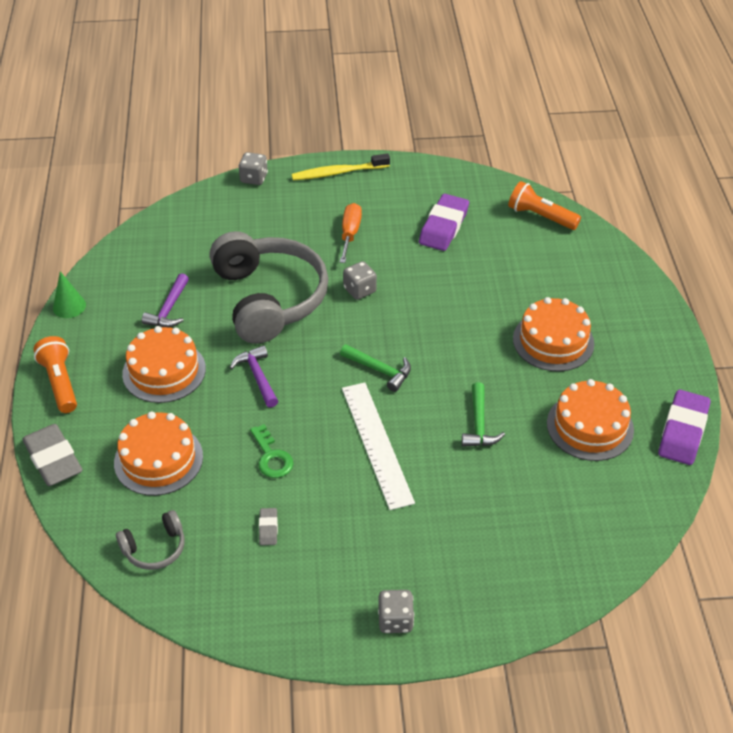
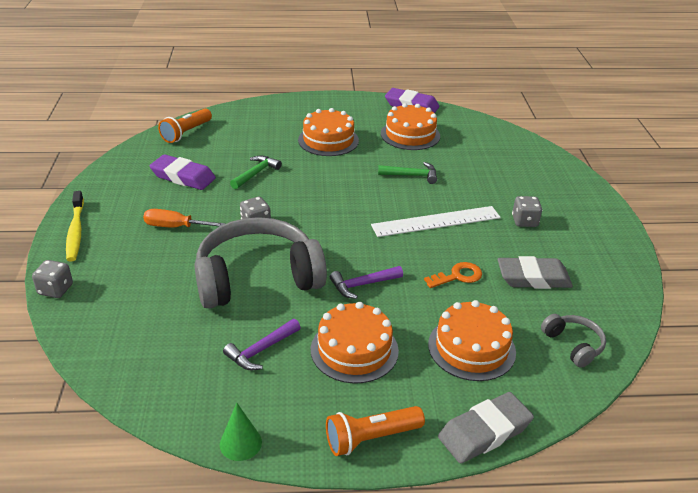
camera: 90 degrees left, 10 degrees down
purple hammer [142,273,189,327] -> purple hammer turned 120 degrees clockwise [223,319,301,370]
green key [250,424,294,478] -> orange key [424,262,482,288]
grey eraser [259,508,278,545] -> grey eraser [498,256,573,289], size x2.18
green hammer [340,344,411,392] -> green hammer moved to [230,155,282,189]
grey dice [378,590,414,633] -> grey dice moved to [512,196,542,227]

